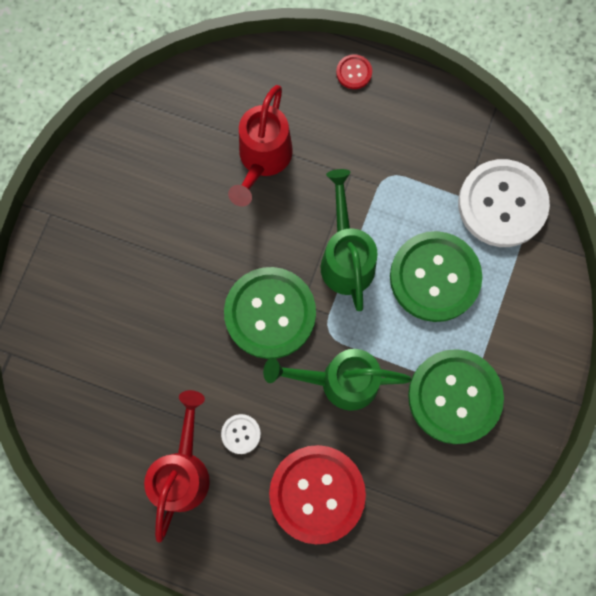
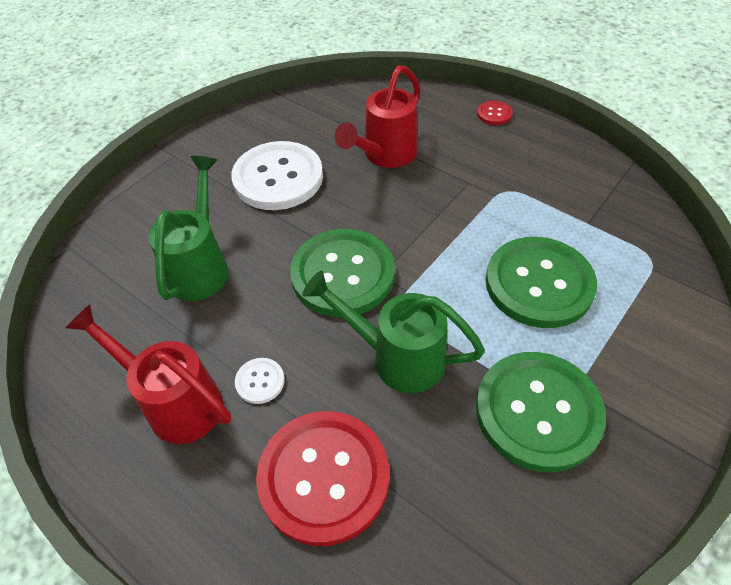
camera: 20 degrees right, 25 degrees down
red watering can [144,390,210,543] -> red watering can turned 90 degrees counterclockwise [65,304,231,444]
green watering can [320,169,377,311] -> green watering can moved to [148,156,229,301]
white button [458,159,550,247] -> white button moved to [231,141,323,210]

